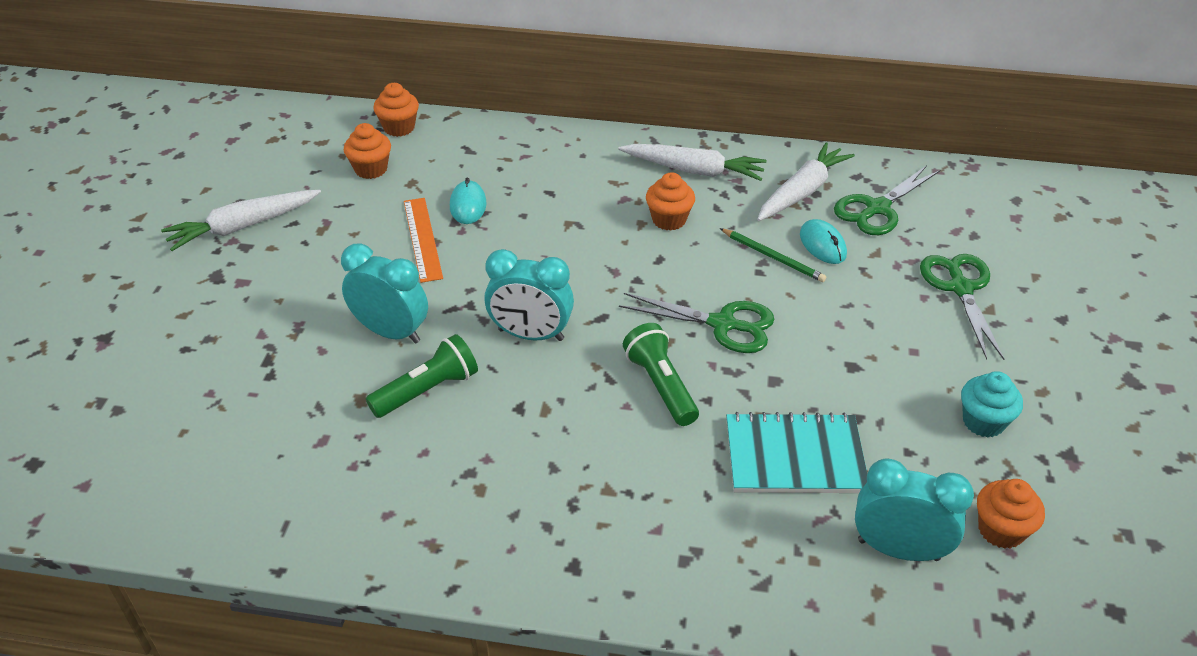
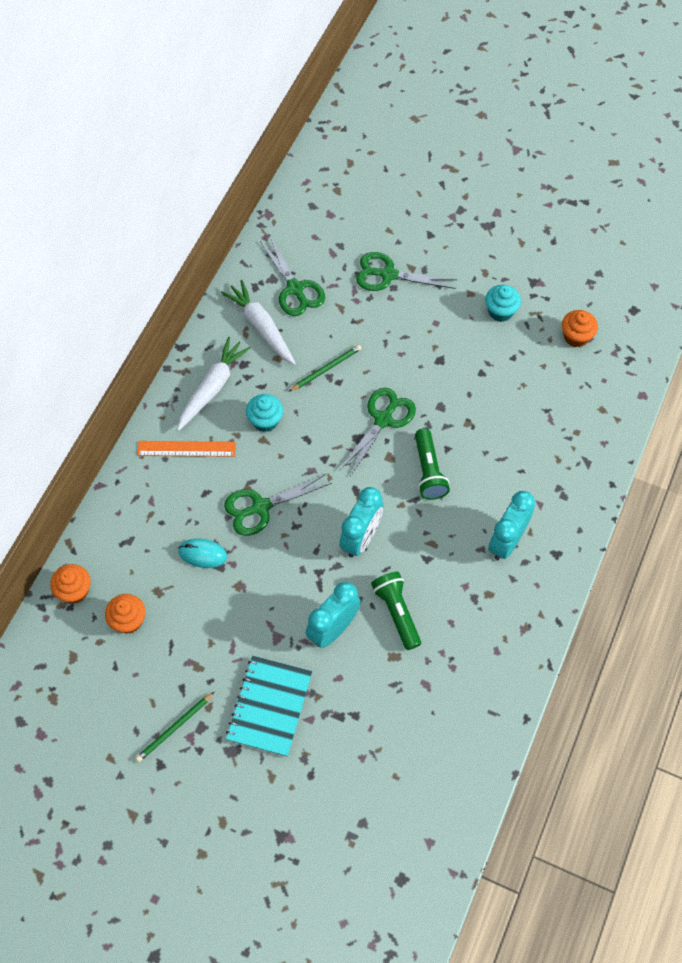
camera: 75 degrees left, 20 degrees up
white carrot [161,190,321,251] -> green pencil [136,692,214,762]
orange ruler [404,198,443,283] -> orange ruler moved to [137,441,236,457]
green flashlight [623,323,699,426] -> green flashlight turned 90 degrees counterclockwise [415,428,450,500]
orange cupcake [646,172,695,231] -> turquoise cupcake [246,394,283,432]
turquoise notebook [726,412,867,493] -> turquoise notebook moved to [226,655,312,757]
turquoise mouse [800,219,847,264] -> none
turquoise clock [855,459,974,561] -> turquoise clock moved to [488,491,535,560]
none -> green scissors [224,474,332,536]

